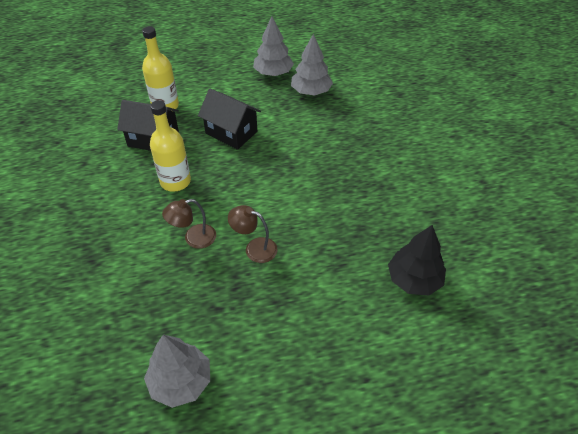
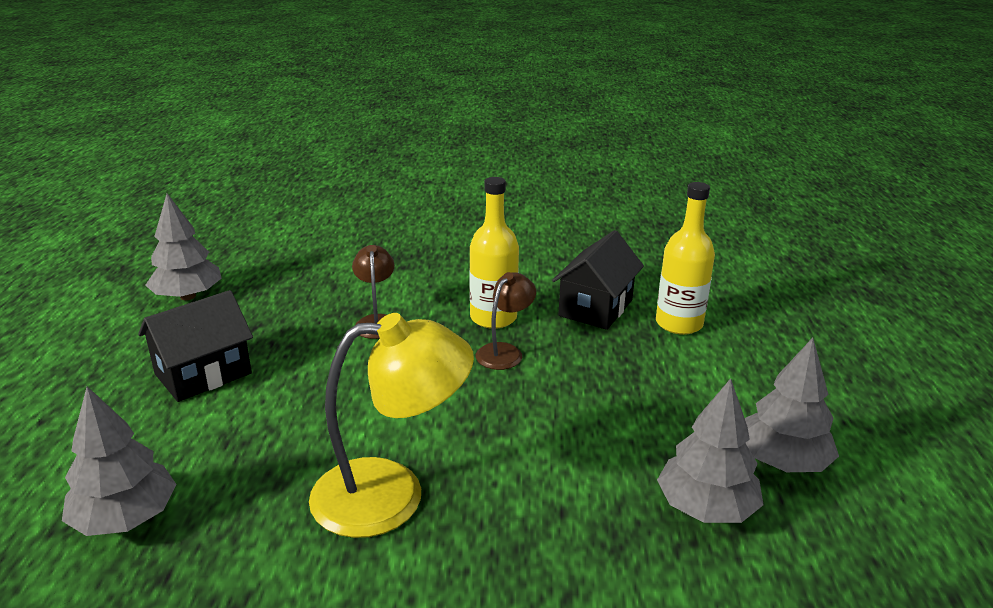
camera: 105 degrees right, 20 degrees down
black house [198,89,261,150] -> black house moved to [138,290,253,402]
brown lamp [228,205,278,263] -> brown lamp moved to [476,272,536,370]
black tree [388,225,446,295] -> grey tree [62,386,177,536]
none -> yellow lamp [309,313,474,538]

